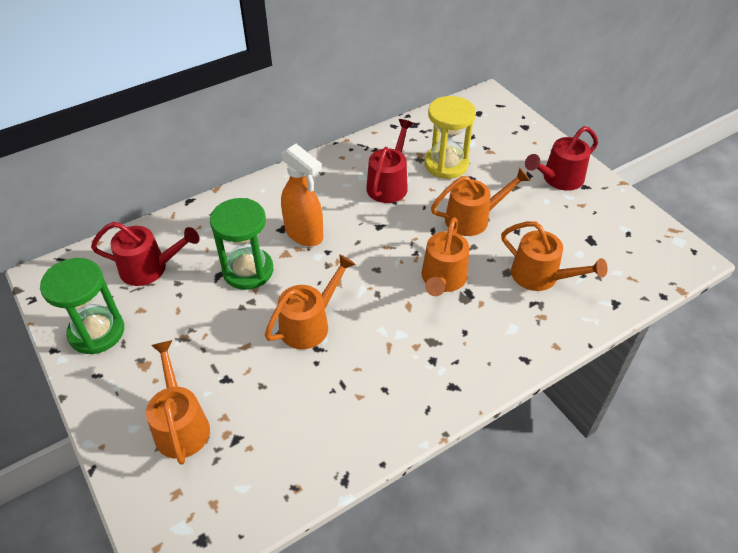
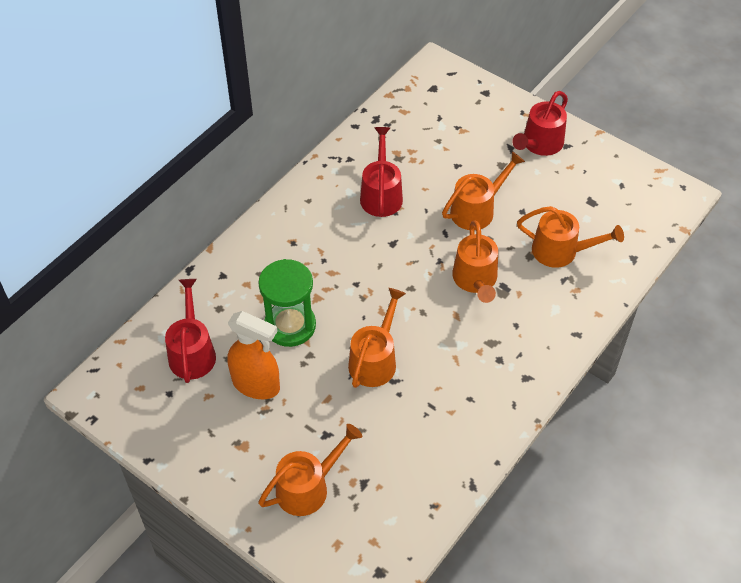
camera: 20 degrees left, 5 degrees up
green hourglass [40,258,124,354] -> none
red watering can [91,222,199,286] -> red watering can turned 75 degrees counterclockwise [165,279,216,383]
orange watering can [146,340,210,465] -> orange watering can turned 90 degrees clockwise [258,424,362,516]
orange spray bottle [281,144,323,246] -> orange spray bottle moved to [227,311,280,399]
yellow hourglass [424,96,476,179] -> none

